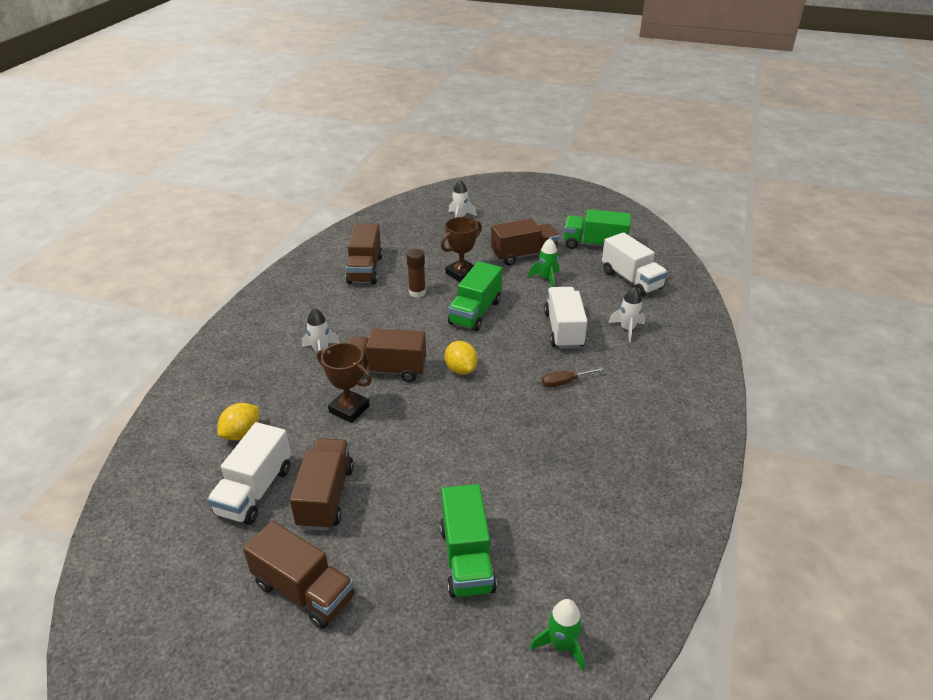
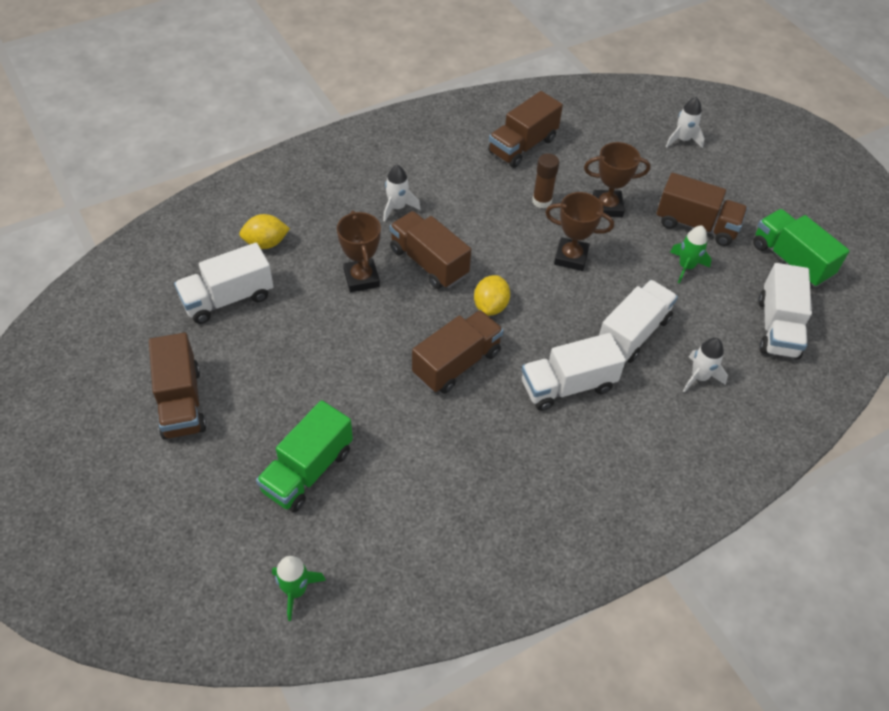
camera: 40 degrees right, 15 degrees up
brown truck [290,438,354,531] -> brown truck moved to [412,310,504,394]
green truck [448,261,502,331] -> brown trophy [545,192,614,271]
brown screwdriver [542,367,604,387] -> white truck [522,333,626,411]

